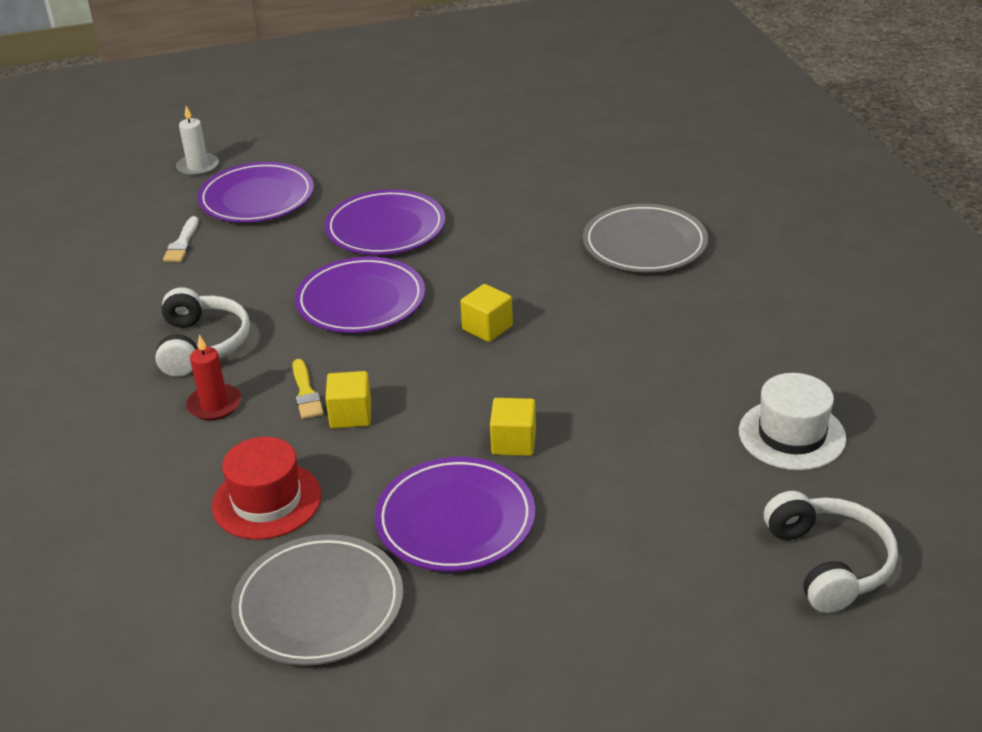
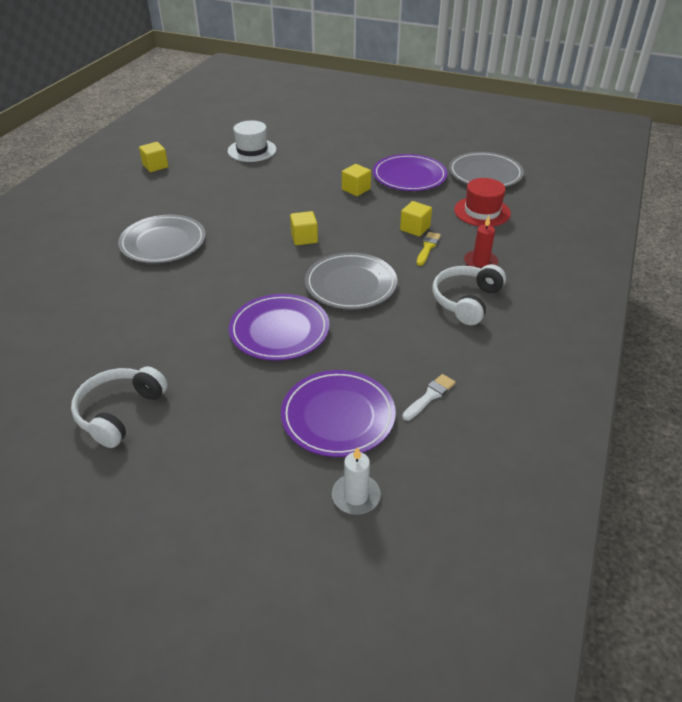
camera: 145 degrees left, 5 degrees up
purple plate [295,257,425,333] -> grey plate [305,252,397,310]
white headphones [764,491,898,613] -> white headphones moved to [71,366,168,448]
none -> yellow cube [139,142,168,172]

